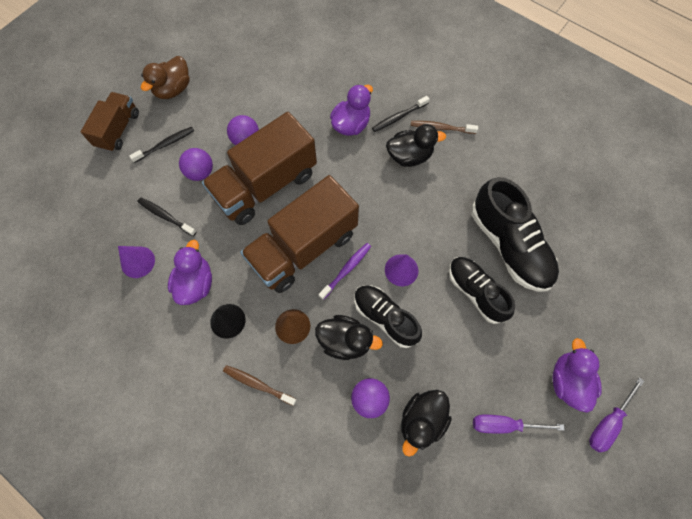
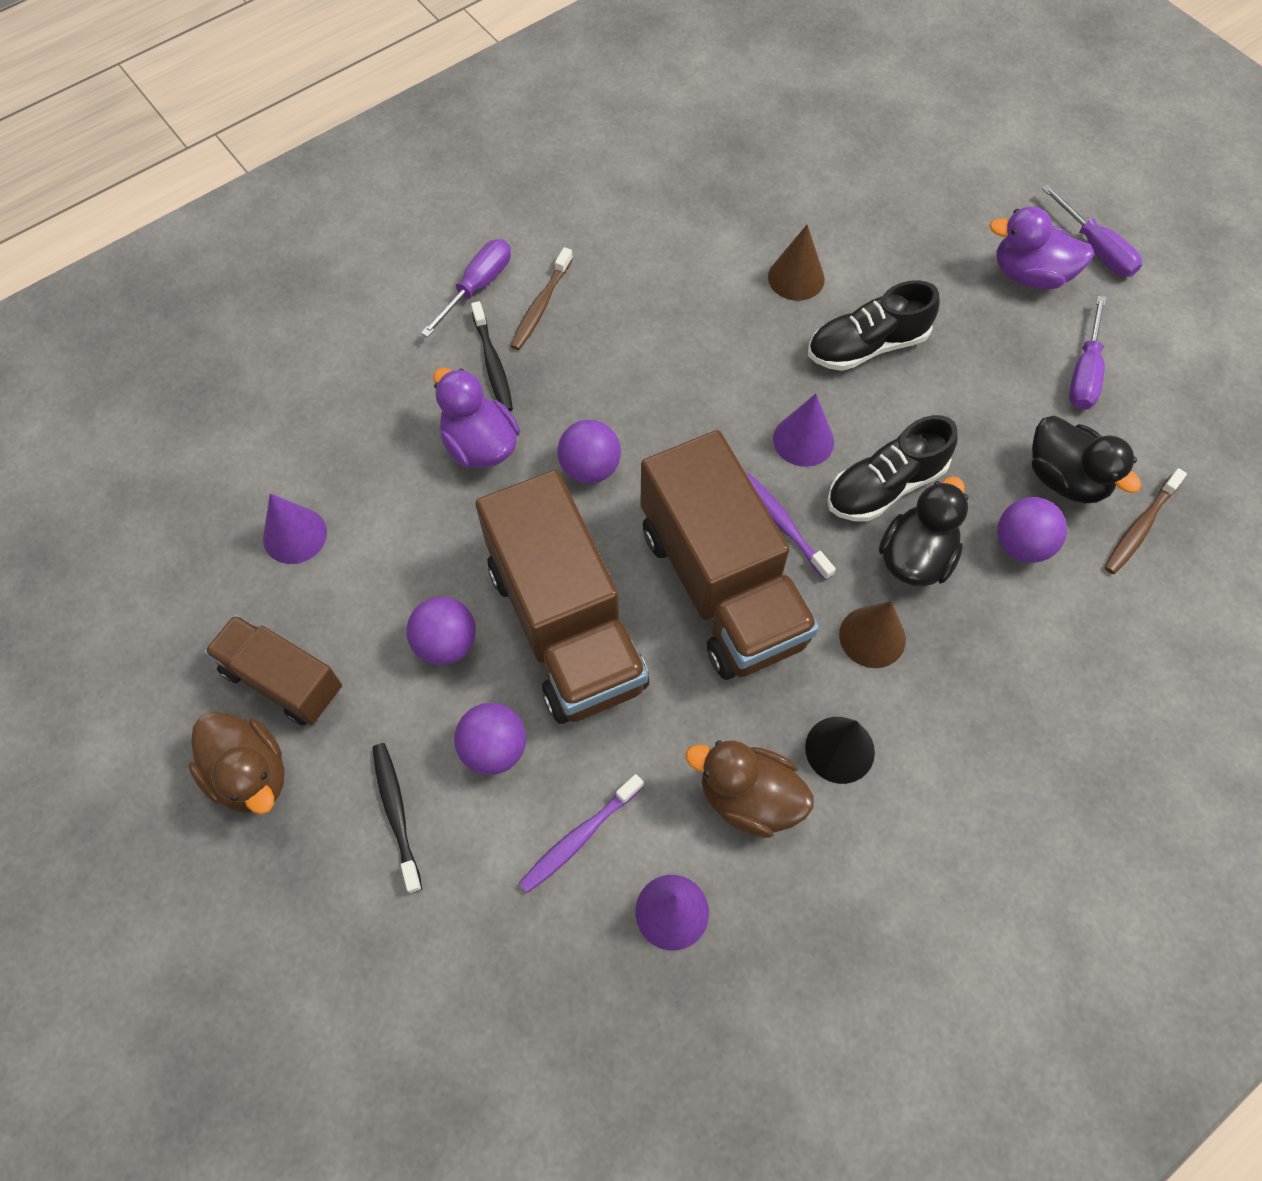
camera: 75 degrees left, 5 degrees down
brown truck [81,92,139,152] -> brown truck moved to [204,615,342,726]
black toothbrush [137,197,196,236] -> purple toothbrush [519,774,644,893]
purple duck [168,240,212,305] -> brown duck [686,740,814,838]
brown toothbrush [223,365,297,406] -> brown toothbrush moved to [1104,468,1187,574]
black duck [386,124,446,167] -> none
black shoe [471,177,559,292] -> brown cone [768,225,825,301]
none -> purple cone [263,494,327,564]
none -> purple screwdriver [421,239,511,337]
none -> purple ball [557,420,621,484]

